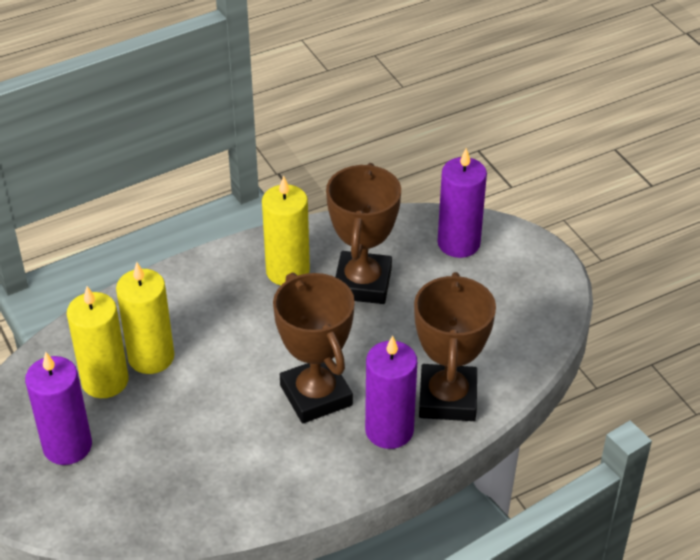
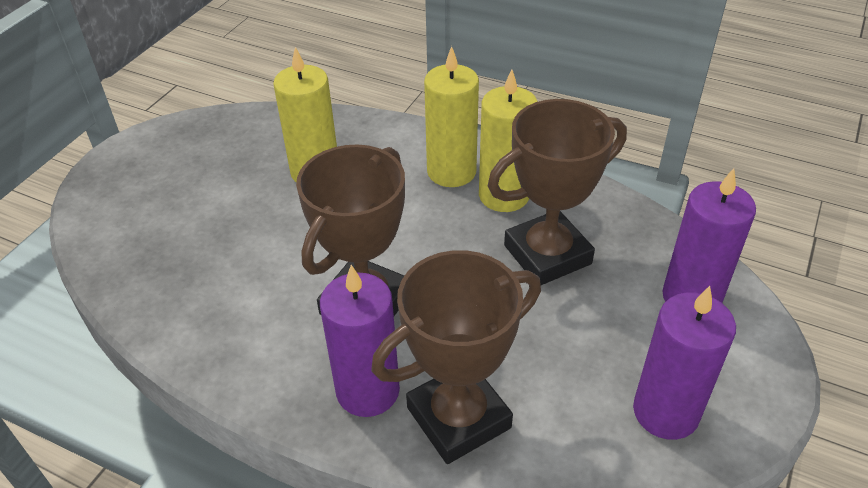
camera: 55 degrees right, 0 degrees up
purple candle [25,351,92,465] -> purple candle moved to [633,286,736,440]
yellow candle [67,286,129,398] -> yellow candle moved to [424,46,479,187]

